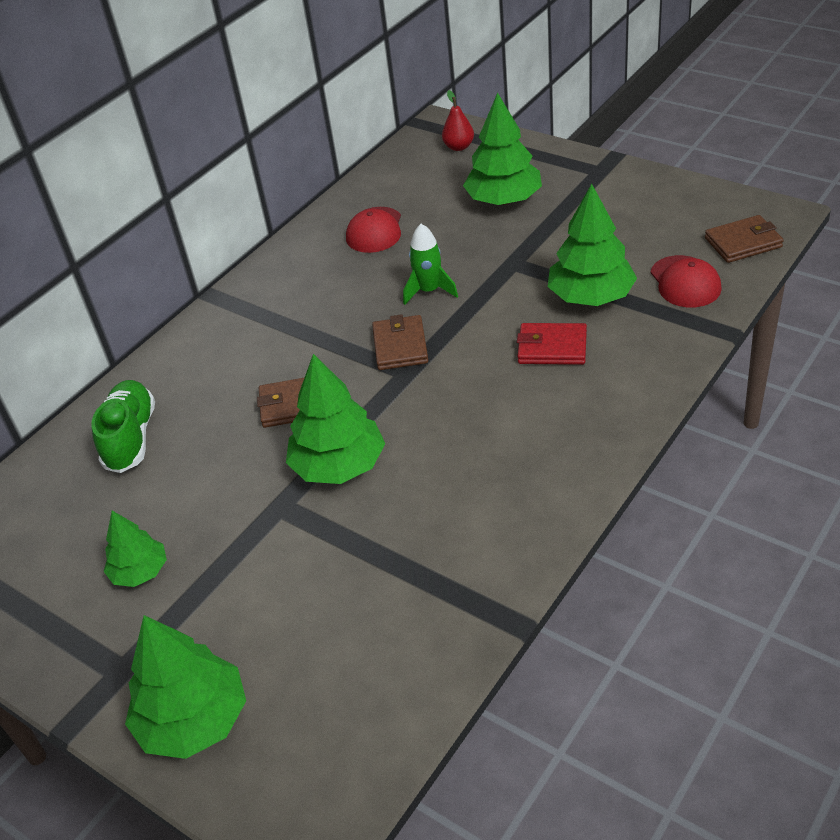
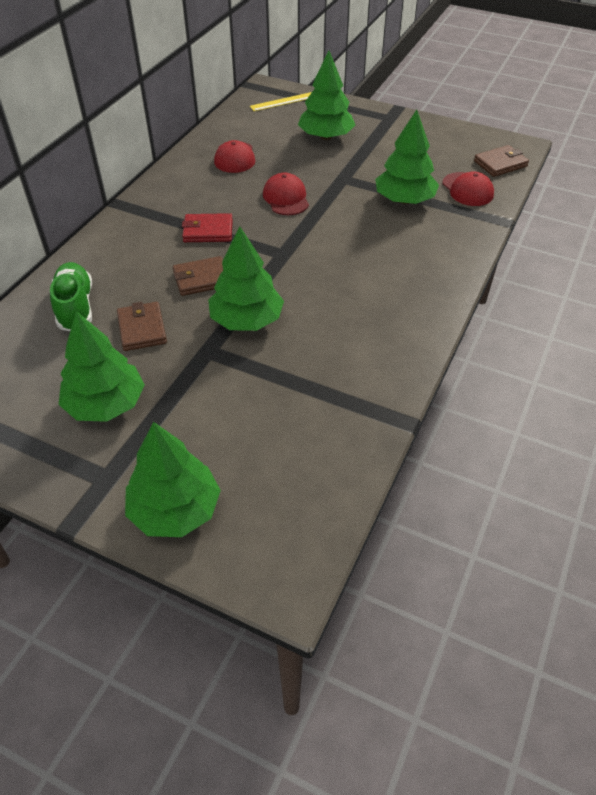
camera: 15 degrees left, 5 degrees up
green tree [104,511,167,587] -> green tree [59,311,145,422], size x1.68
brown wallet [372,314,428,370] -> brown wallet moved to [117,302,167,351]
green rocket [403,224,458,305] -> red cap [263,173,309,215]
red pear [442,90,474,151] -> yellow ruler [250,92,312,111]
red wallet [517,323,587,365] -> red wallet moved to [182,213,233,242]

